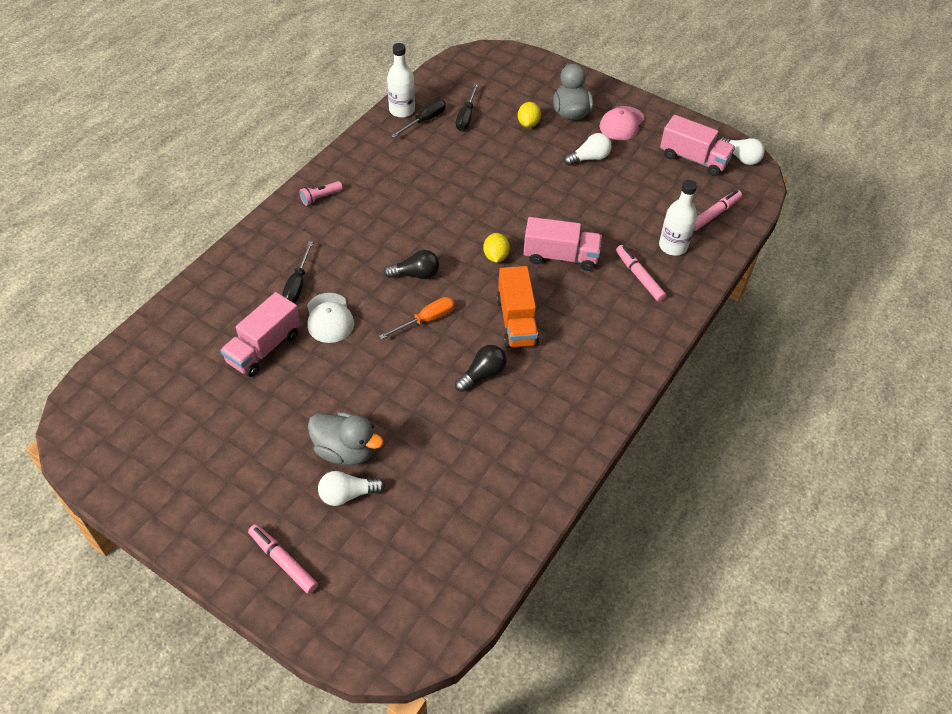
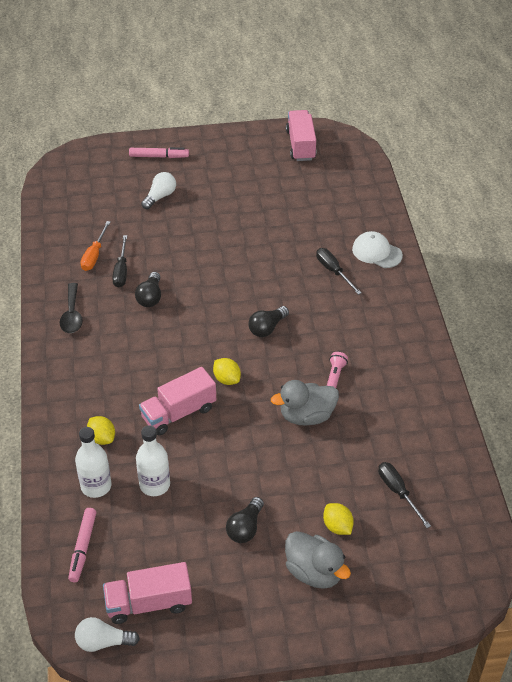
camera: 140 degrees right, 5 degrees down
pink truck [220,292,301,377] -> pink truck moved to [286,110,317,161]
pink flashlight [300,181,343,206] -> pink flashlight moved to [327,352,348,388]
white cap [307,293,354,343] -> white cap moved to [352,231,403,268]
grey duck [308,412,383,465] -> grey duck moved to [271,380,339,426]
orange screwdriver [379,297,455,340] -> orange screwdriver moved to [80,221,110,271]
white bottle [387,43,415,118] -> white bottle moved to [136,425,170,496]
black screwdriver [391,99,446,138] -> black screwdriver moved to [112,235,127,288]
orange truck [497,266,539,348] -> none
white light bulb [564,133,612,166] -> black light bulb [226,497,264,543]
pink cap [599,106,645,140] -> none
pink marker [616,245,666,302] -> yellow lemon [87,416,115,445]
none -> black spoon [60,283,83,333]

